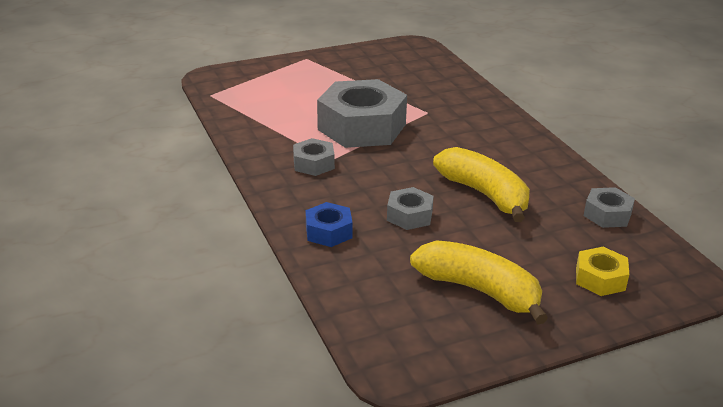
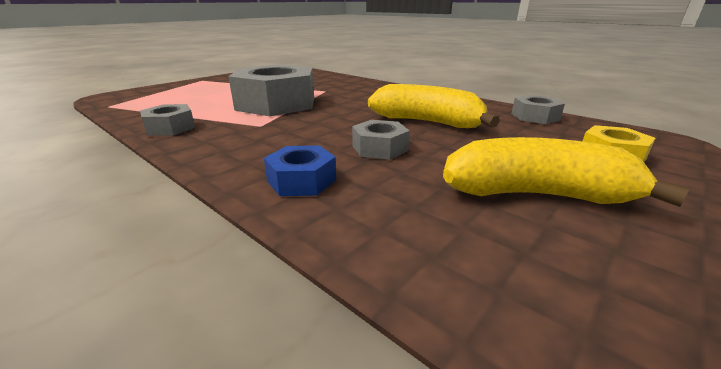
camera: 25 degrees left, 5 degrees down
grey nut [293,138,335,176] -> grey nut moved to [140,104,195,136]

